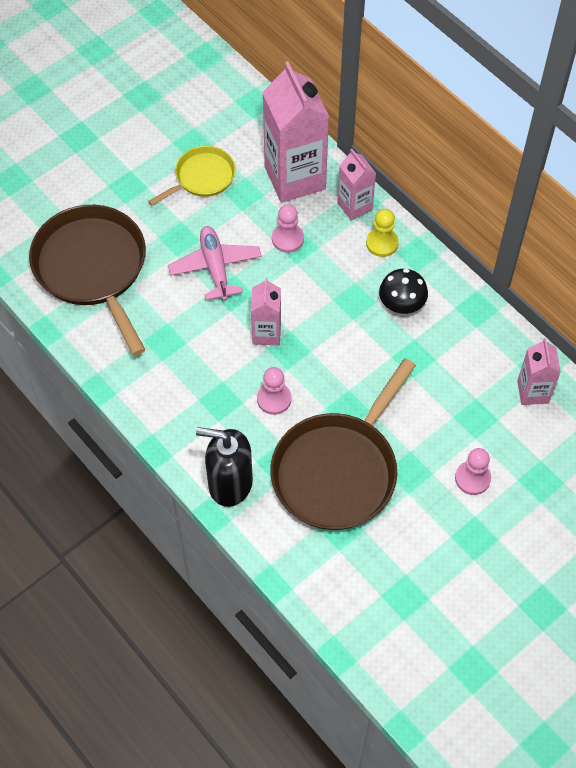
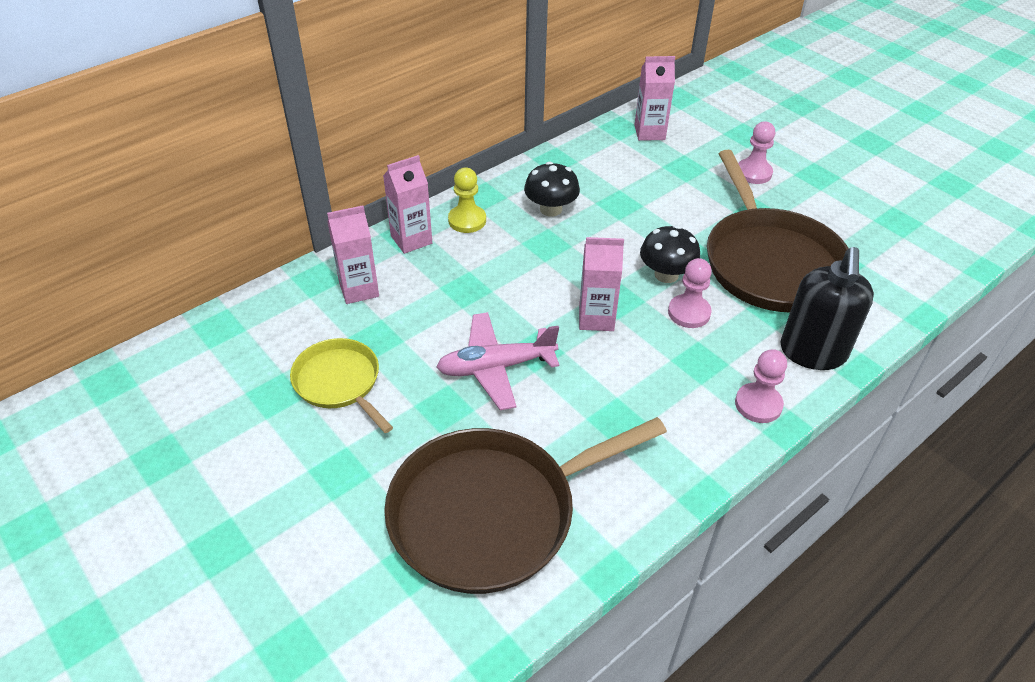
camera: 90 degrees left, 15 degrees down
pink carton [262,61,329,203] -> pink carton [327,205,379,304], size x0.53
brown pan [270,358,416,530] -> brown pan turned 45 degrees clockwise [707,150,849,312]
pink pawn [272,205,304,253] -> pink pawn moved to [735,349,787,423]
none -> black mushroom [640,225,701,283]

